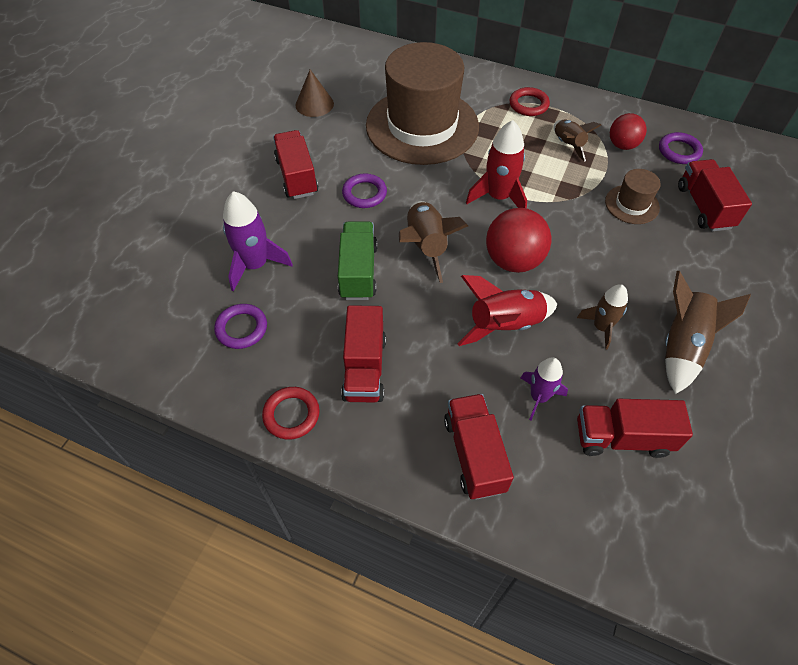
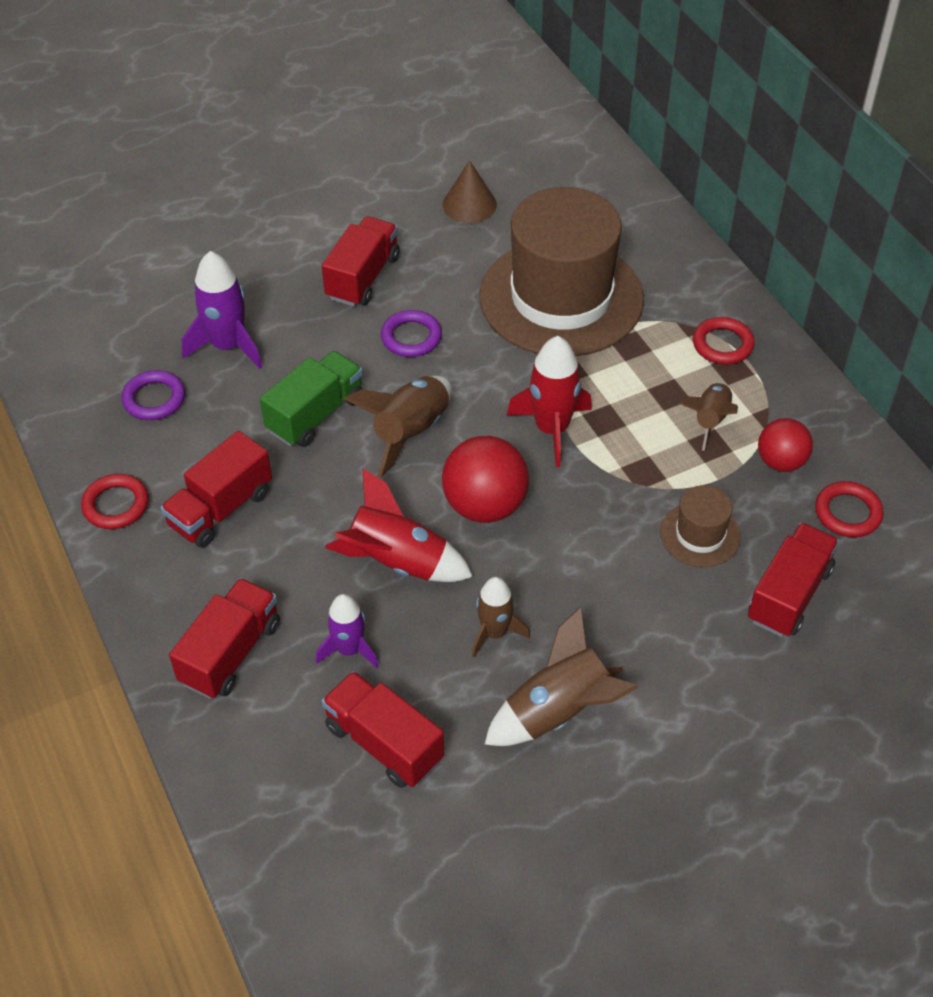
camera: 40 degrees right, 5 degrees down
purple ring [659,132,703,164] -> red ring [815,481,884,538]

